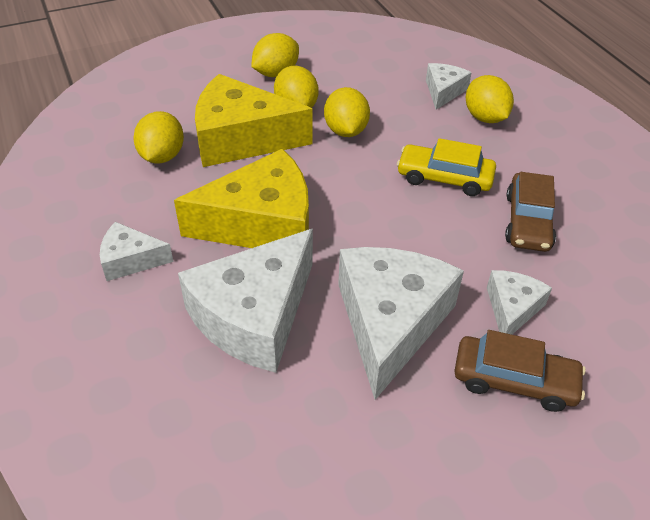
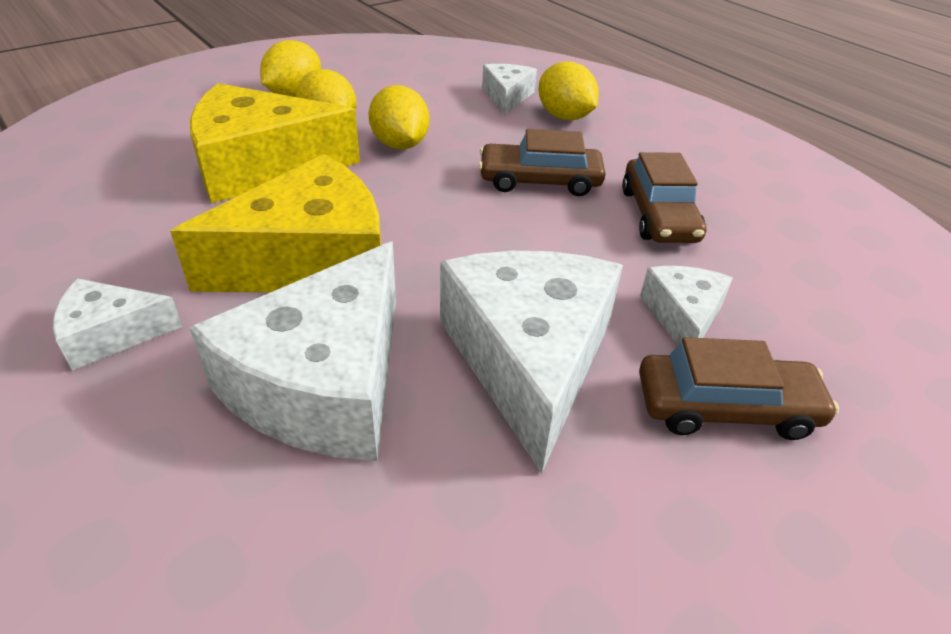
camera: 15 degrees left, 5 degrees down
yellow lemon [134,111,184,164] -> none
yellow car [397,138,496,196] -> brown car [479,129,605,196]

